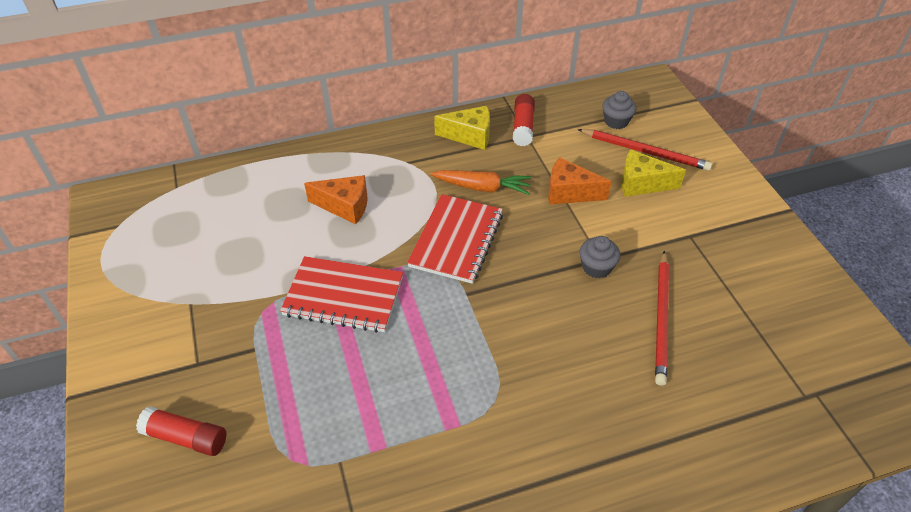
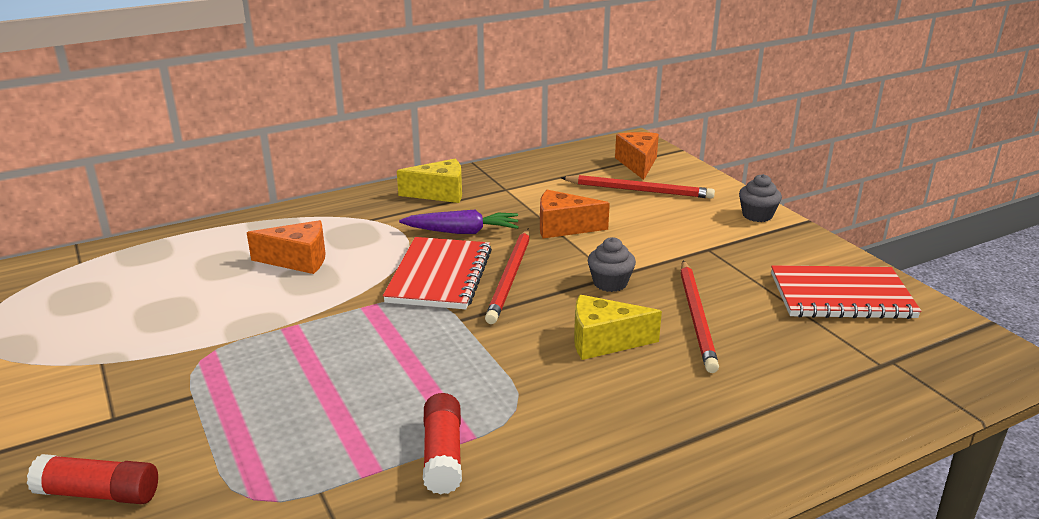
camera: 10 degrees left, 20 degrees down
red notebook [280,256,403,333] -> red notebook moved to [771,265,921,319]
orange carrot [430,170,532,195] -> purple carrot [399,210,519,234]
red glue stick [513,94,535,146] -> red glue stick moved to [423,393,462,495]
grey cupcake [602,91,636,129] -> grey cupcake moved to [739,174,782,222]
yellow cheese [621,150,686,197] -> yellow cheese moved to [574,295,662,360]
none -> red pencil [485,228,530,324]
none -> orange cheese [615,132,659,180]

